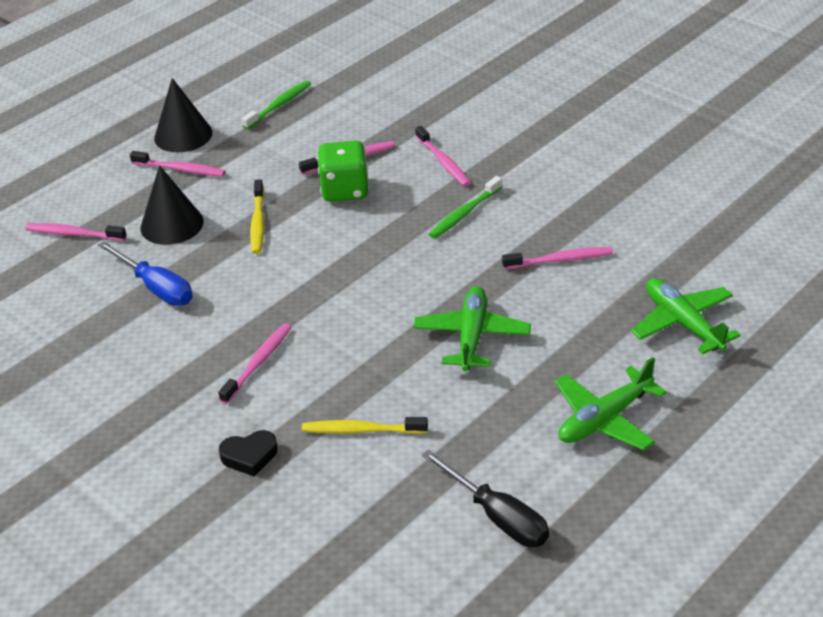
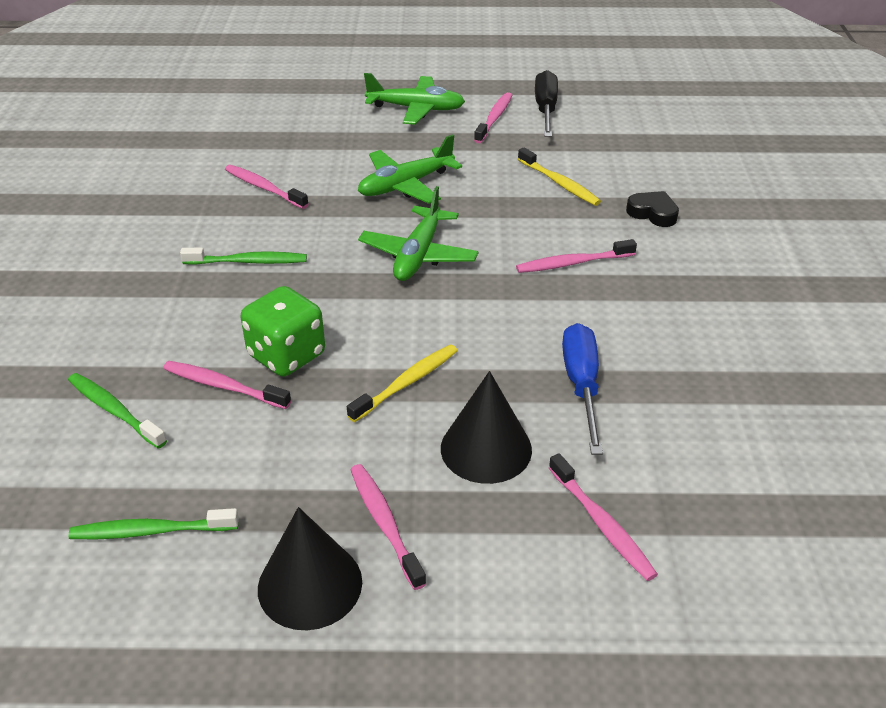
camera: 135 degrees left, 0 degrees up
pink toothbrush [415,126,471,186] -> pink toothbrush moved to [474,92,512,143]
green plane [631,278,741,354] -> green plane moved to [358,186,479,281]
none -> green toothbrush [68,373,167,449]

